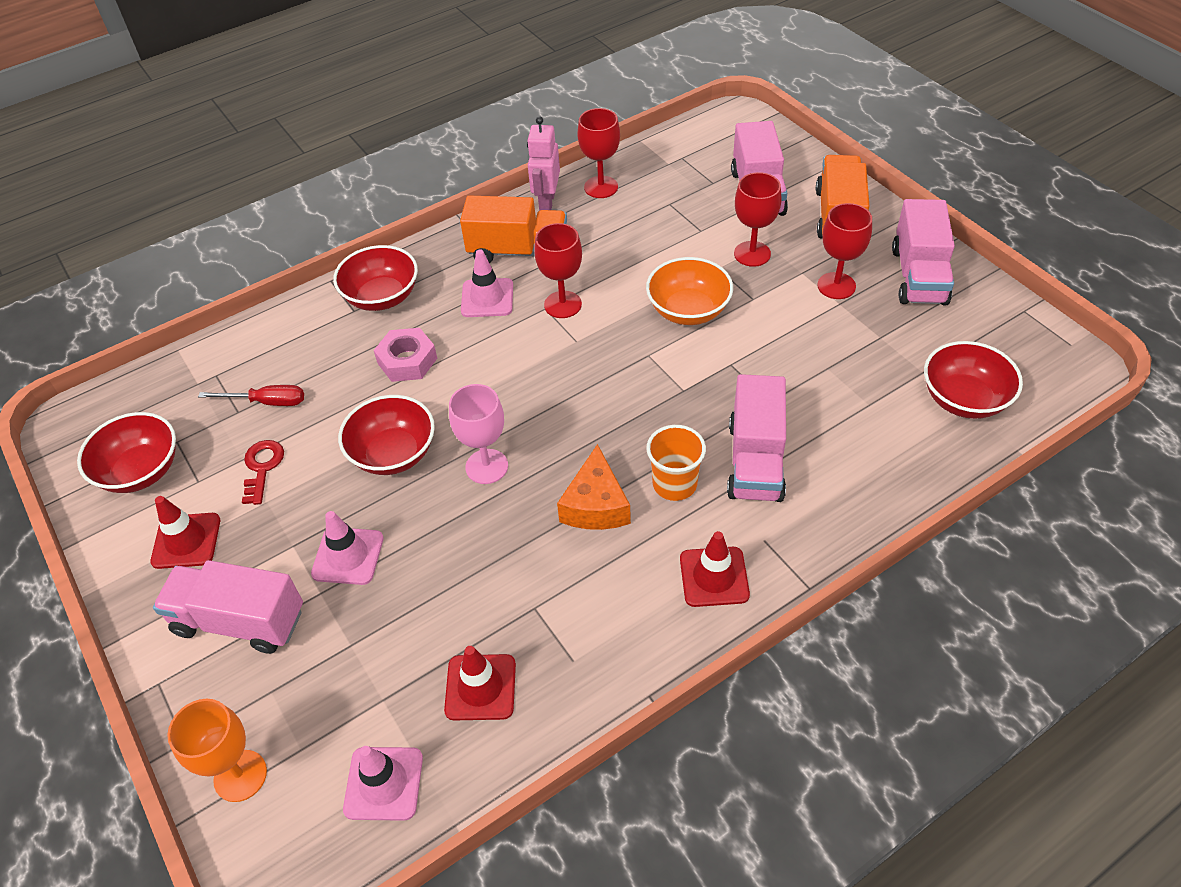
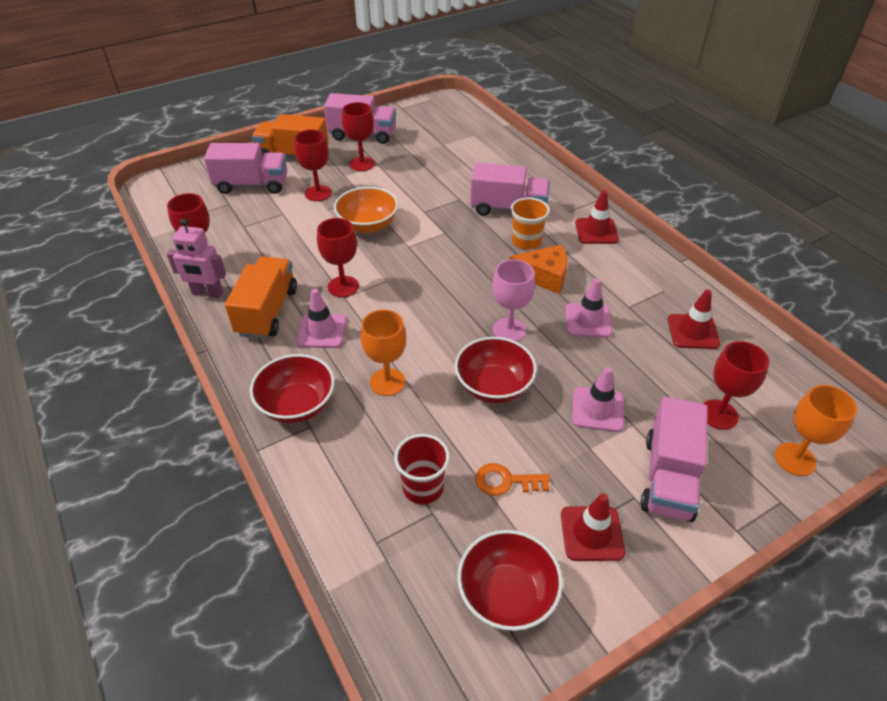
camera: 90 degrees left, 5 degrees down
red screwdriver [198,385,304,406] -> red cup [394,434,450,504]
red key [242,440,284,505] -> orange key [475,463,550,496]
pink traffic cone [343,746,423,821] -> pink traffic cone moved to [565,278,613,338]
pink nut [374,328,437,382] -> orange goblet [361,310,406,396]
red bowl [924,341,1023,419] -> none
none -> red goblet [703,341,769,430]

